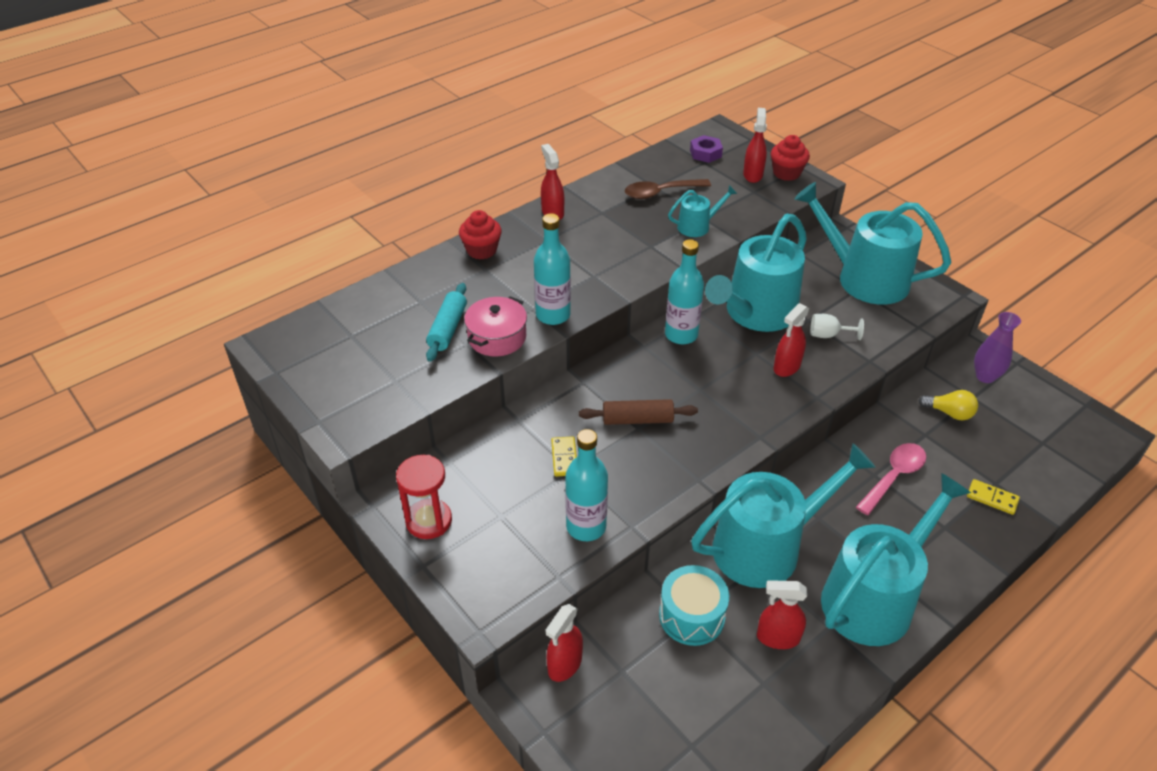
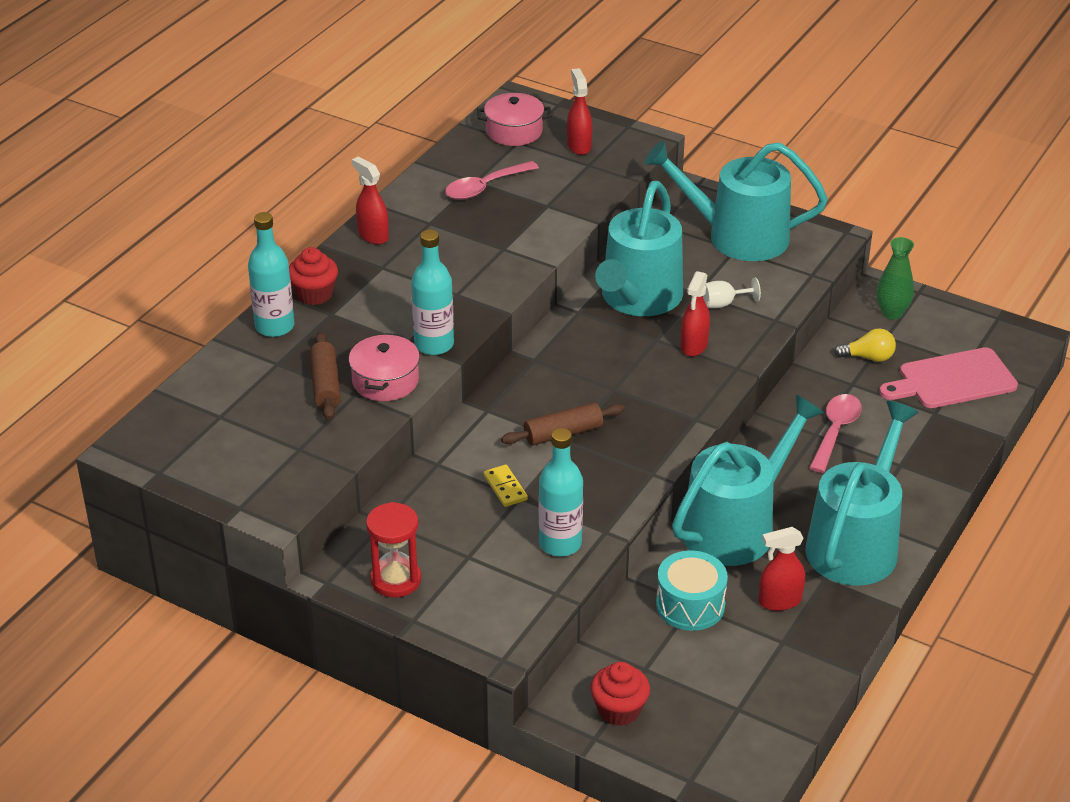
camera: 20 degrees left, 5 degrees down
turquoise rolling pin [426,283,467,362] -> brown rolling pin [310,332,341,420]
red spray bottle [545,604,583,682] -> none
brown spoon [625,179,711,199] -> pink spoon [445,161,539,200]
turquoise bottle [665,239,704,344] -> turquoise bottle moved to [248,212,294,337]
turquoise watering can [668,185,737,237] -> none
purple nut [690,135,723,163] -> pink pot [477,93,551,146]
red cupcake [771,135,810,181] -> red cupcake moved to [590,662,650,726]
yellow domino [967,479,1020,515] -> none
purple vase [974,312,1021,383] -> green vase [876,237,914,319]
none -> pink cutting board [879,347,1018,408]

